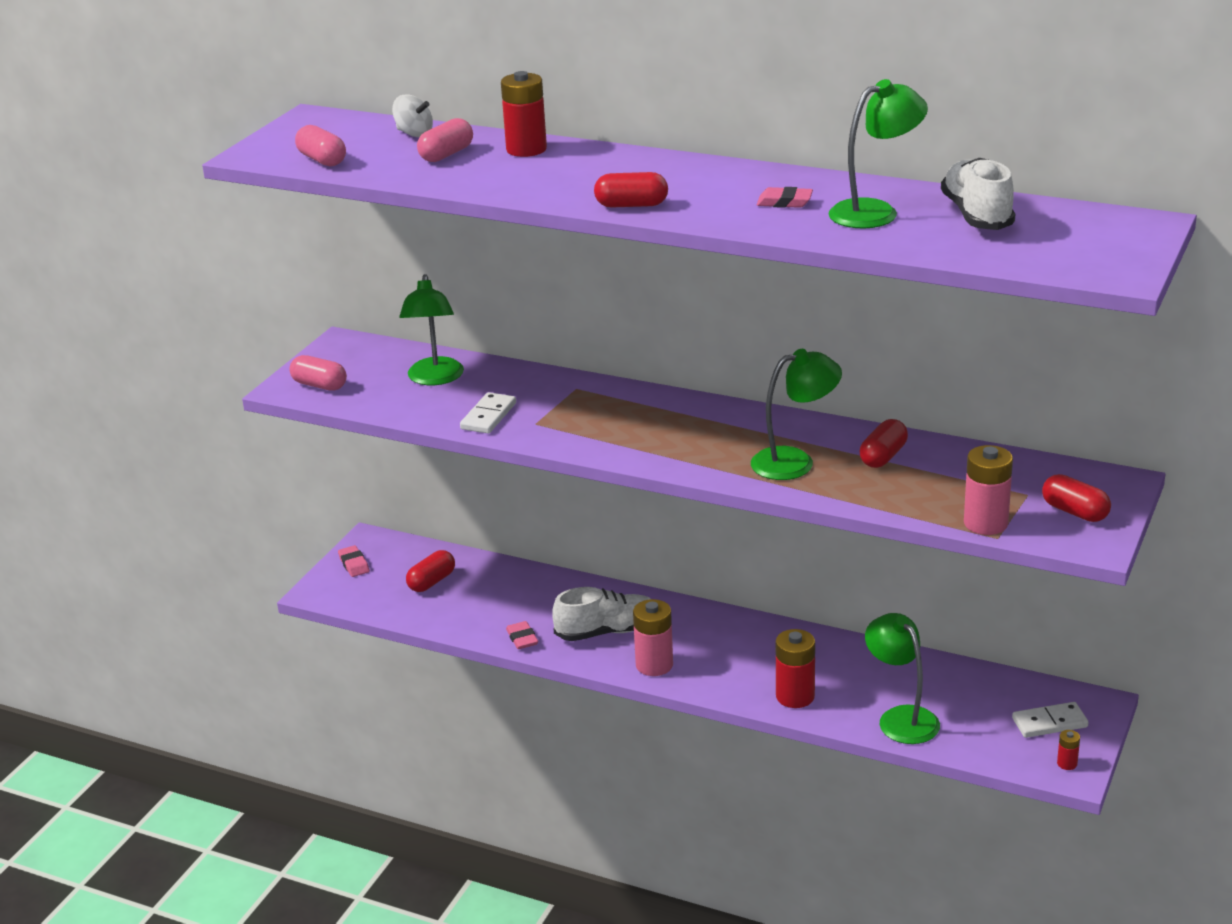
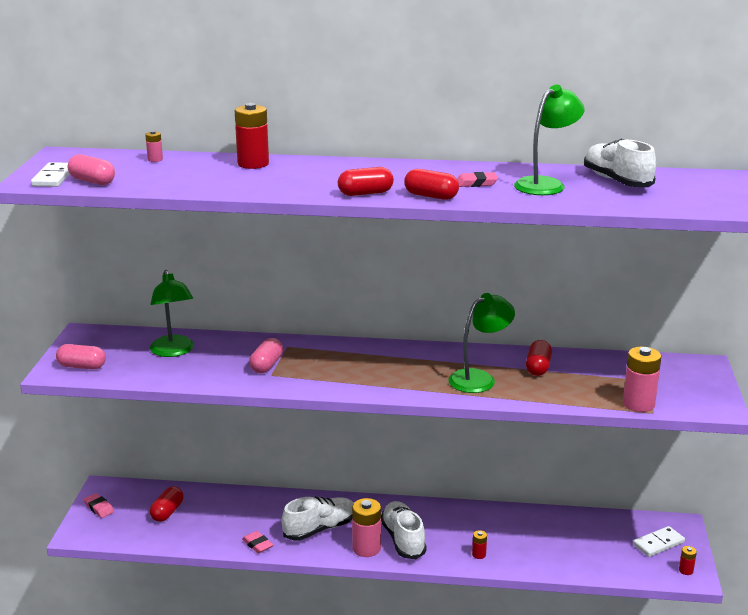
camera: 20 degrees left, 5 degrees down
white spinning top [392,95,433,137] -> pink battery [145,131,163,162]
pink capsule [417,118,473,162] -> pink capsule moved to [249,338,283,373]
white domino [460,392,516,434] -> white domino moved to [31,162,70,187]
red battery [776,629,815,708] -> red battery [472,530,487,559], size x0.48
green lamp [865,613,940,744] -> none
red capsule [1042,474,1111,522] -> red capsule moved to [404,169,459,200]
none -> white shoe [381,501,427,559]

